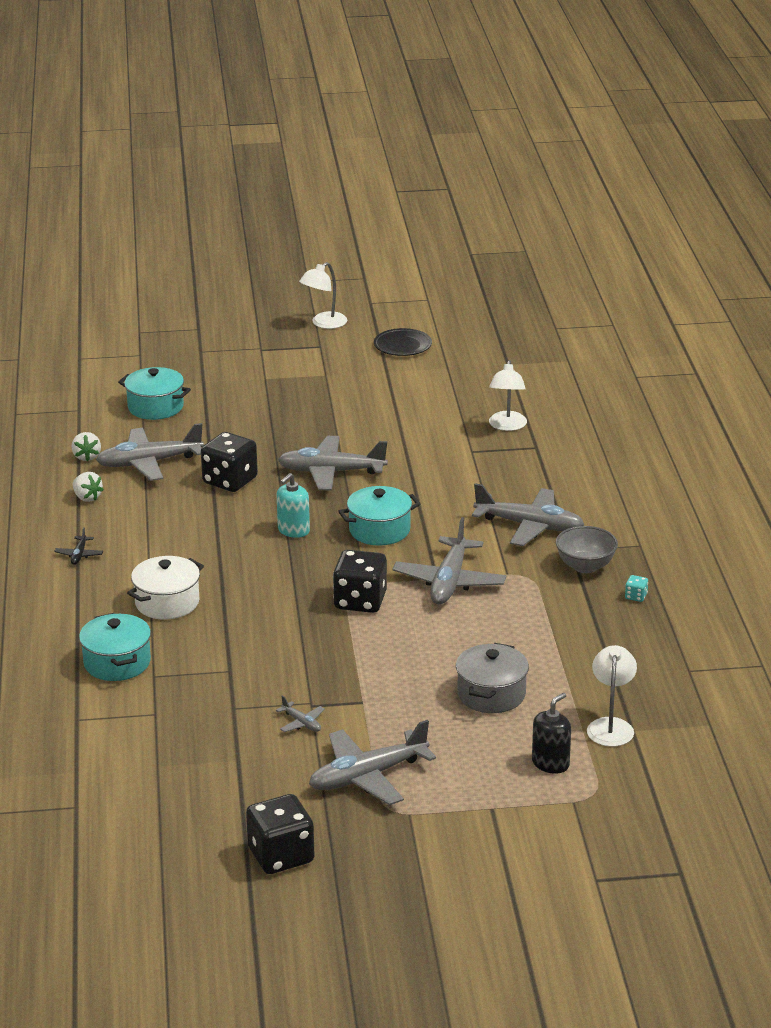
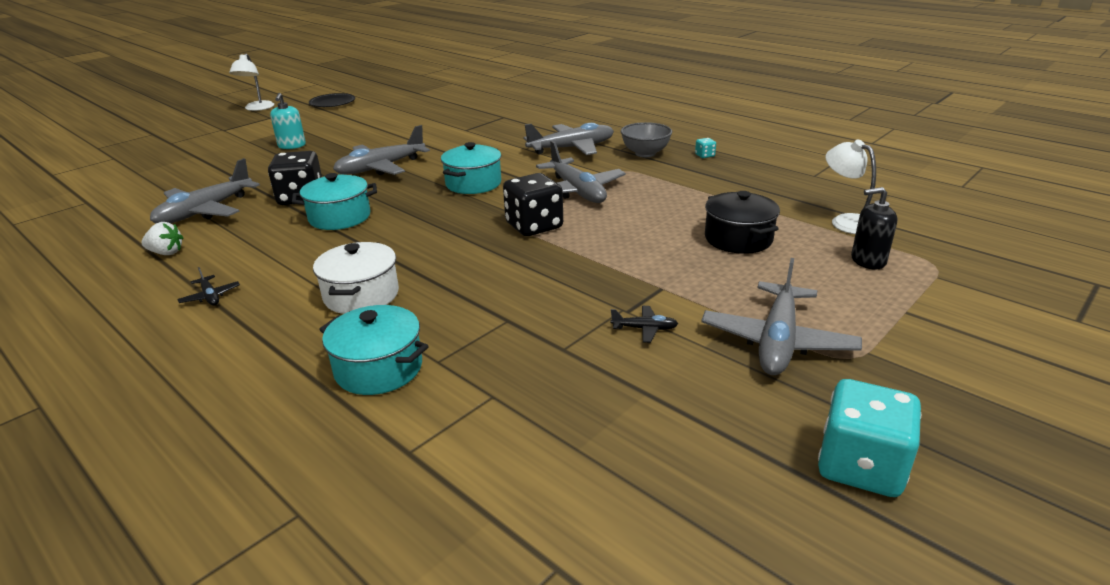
camera: 40 degrees left, 0 degrees up
white strawberry [71,432,101,461] -> none
turquoise pot [118,367,191,420] -> turquoise pot moved to [292,173,377,230]
black dice [246,794,315,874] -> turquoise dice [818,379,922,497]
grey plane [276,695,325,732] -> black plane [611,306,678,343]
turquoise soap dispenser [277,473,310,538] -> turquoise soap dispenser moved to [270,93,306,149]
grey pot [456,643,529,713] -> black pot [705,191,780,254]
white lamp [489,360,527,431] -> none
black soap dispenser [532,693,571,774] -> black soap dispenser turned 90 degrees counterclockwise [851,187,898,270]

